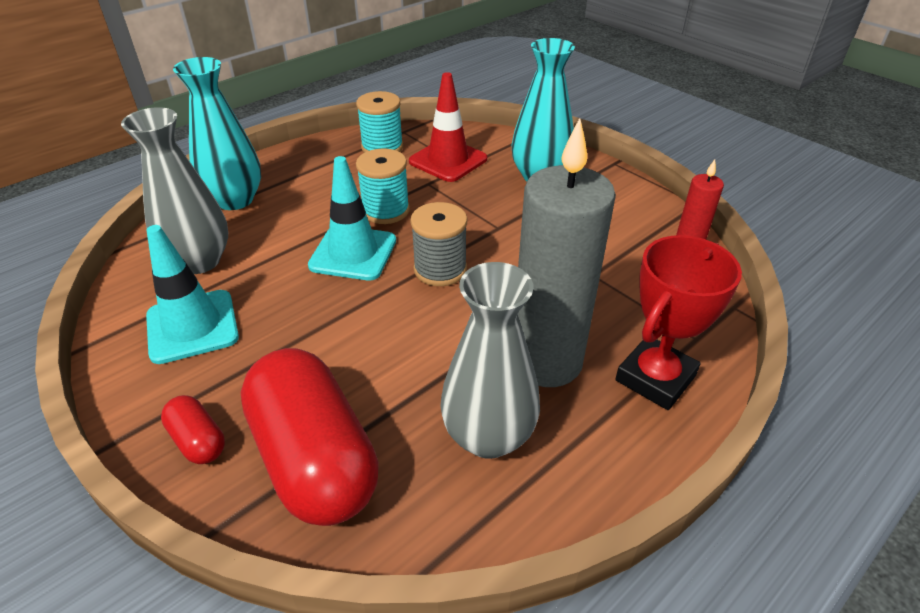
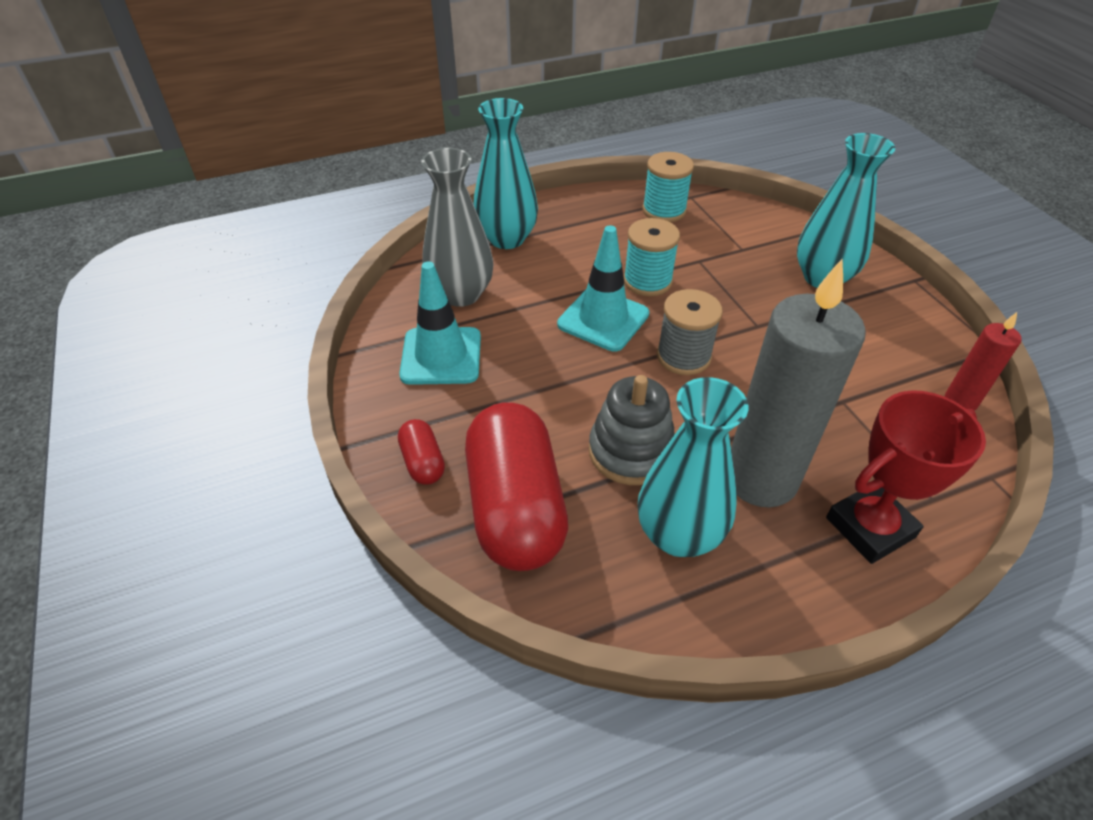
camera: 20 degrees right, 5 degrees up
red traffic cone [409,72,487,182] -> none
grey vase [440,262,540,459] -> turquoise vase [638,377,748,557]
none -> grey stacking toy [589,375,675,485]

